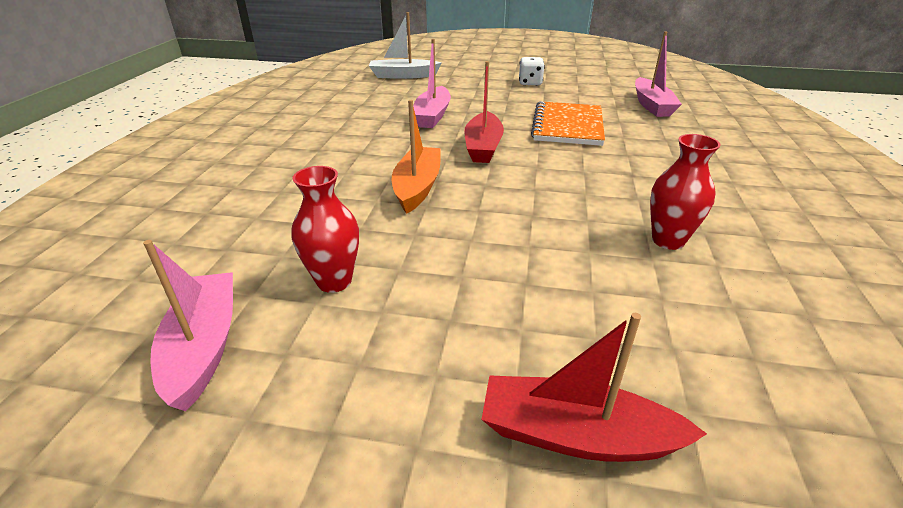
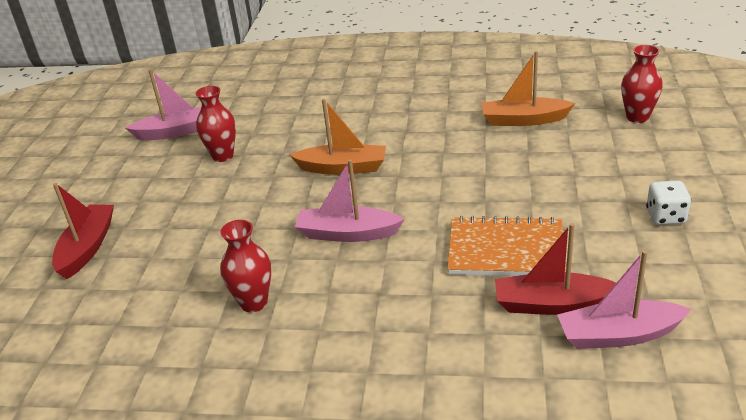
camera: 90 degrees right, 0 degrees up
white boat [369,12,442,79] -> red vase [621,45,663,123]
pink boat [413,39,451,128] -> pink boat moved to [295,159,405,242]
red boat [464,61,504,163] -> red boat moved to [495,223,616,315]
none -> orange boat [482,51,575,126]

